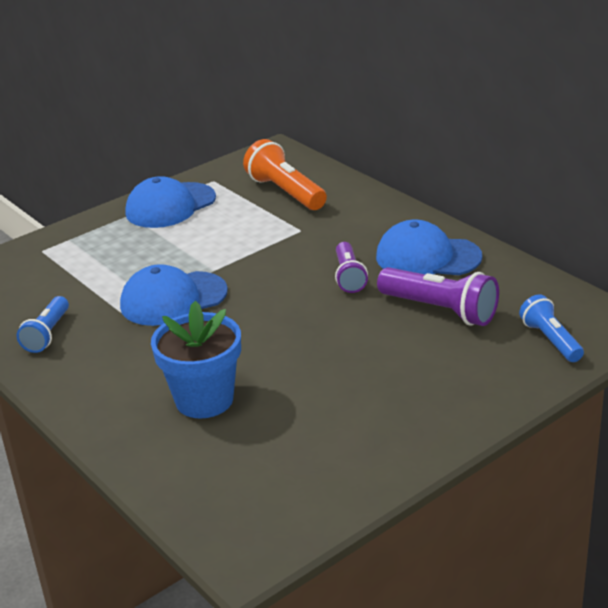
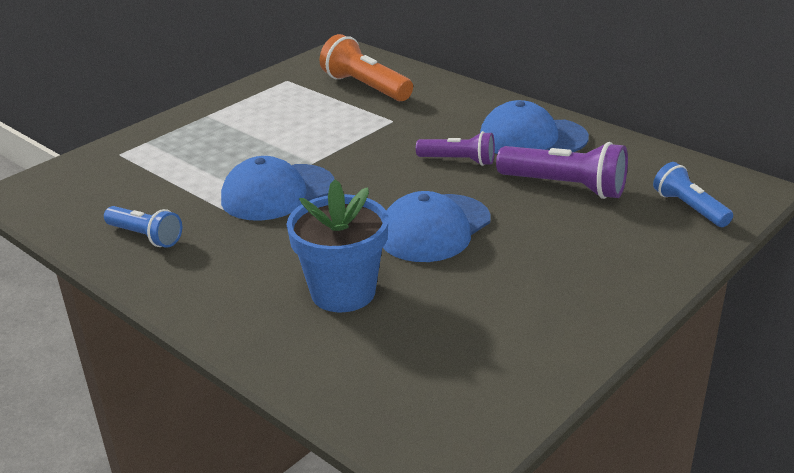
camera: 10 degrees left, 0 degrees up
blue flashlight [17,296,69,353] -> blue flashlight turned 60 degrees counterclockwise [104,206,182,248]
blue cap [126,176,216,228] -> blue cap moved to [383,191,491,262]
purple flashlight [335,242,368,293] -> purple flashlight turned 60 degrees counterclockwise [416,131,495,166]

